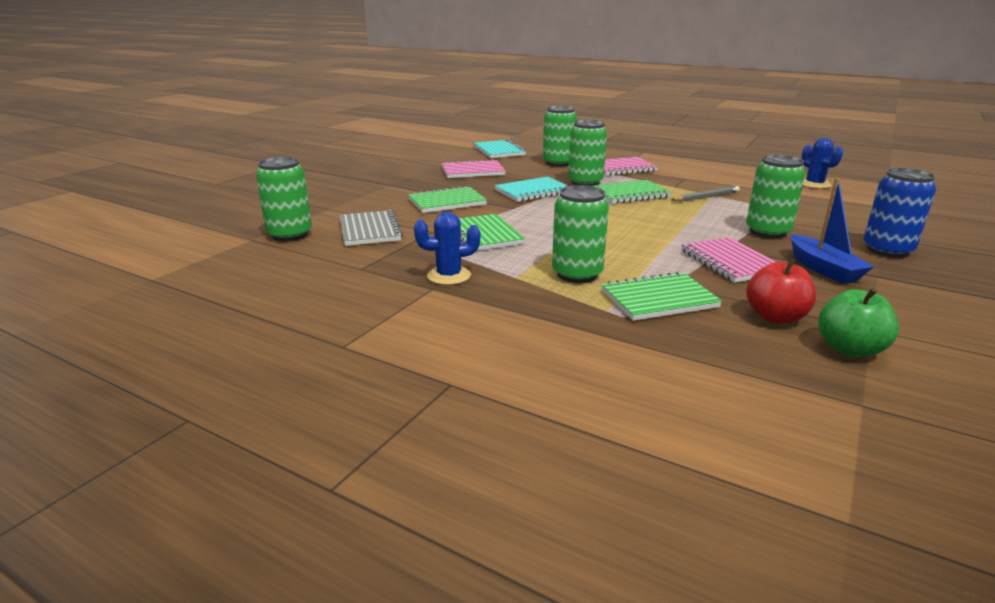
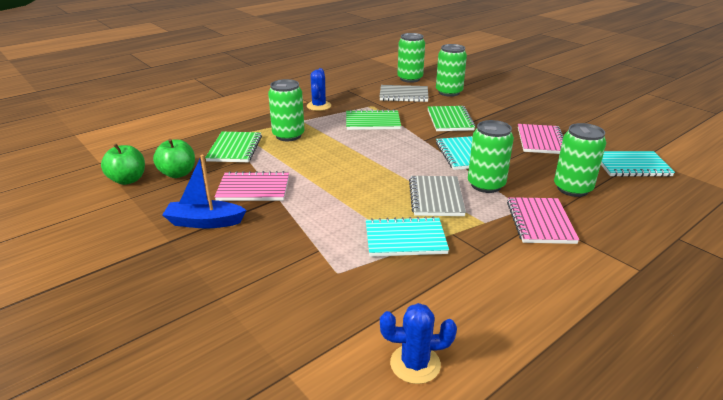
camera: 110 degrees right, 5 degrees up
green notebook [592,180,672,204] -> grey notebook [409,176,466,216]
grey pencil [671,186,740,202] -> turquoise notebook [366,216,449,257]
green can [746,155,806,238] -> green can moved to [436,44,467,97]
red apple [746,258,816,324] -> green apple [153,139,195,178]
blue can [863,168,936,258] -> none

